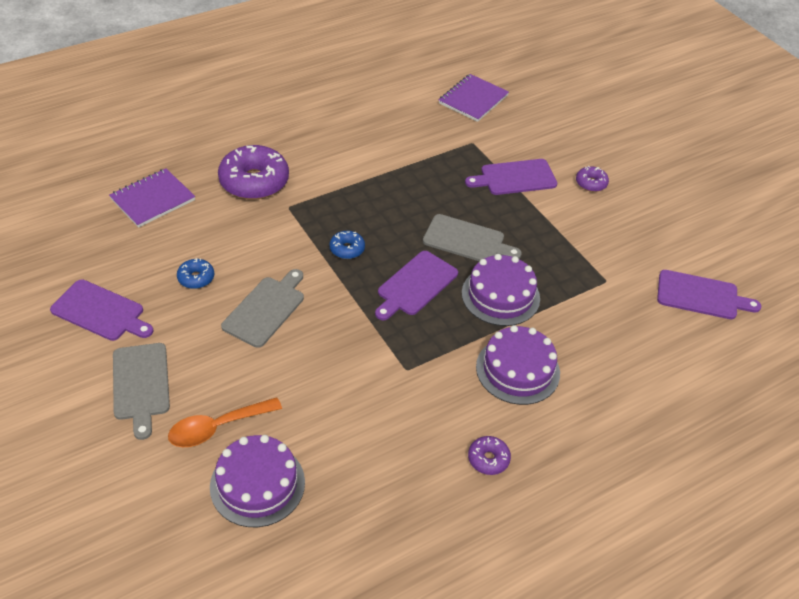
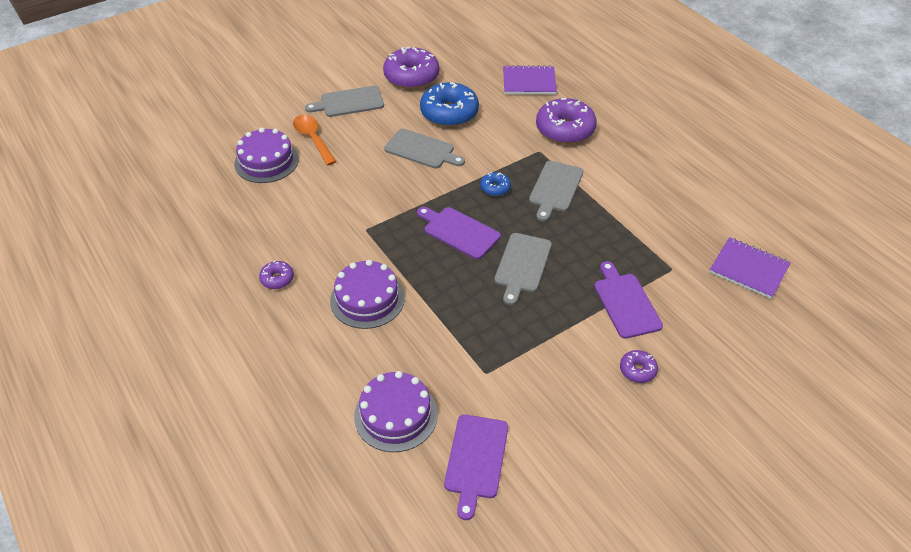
camera: 90 degrees right, 0 degrees up
purple cutting board [50,279,153,341] -> purple donut [383,47,439,89]
purple notebook [109,169,195,228] -> purple notebook turned 45 degrees counterclockwise [503,65,557,95]
blue donut [177,258,214,289] -> blue donut [420,82,479,127], size x2.09
purple cake [462,254,540,326] -> purple cake moved to [354,371,438,452]
none -> grey cutting board [529,161,583,221]

